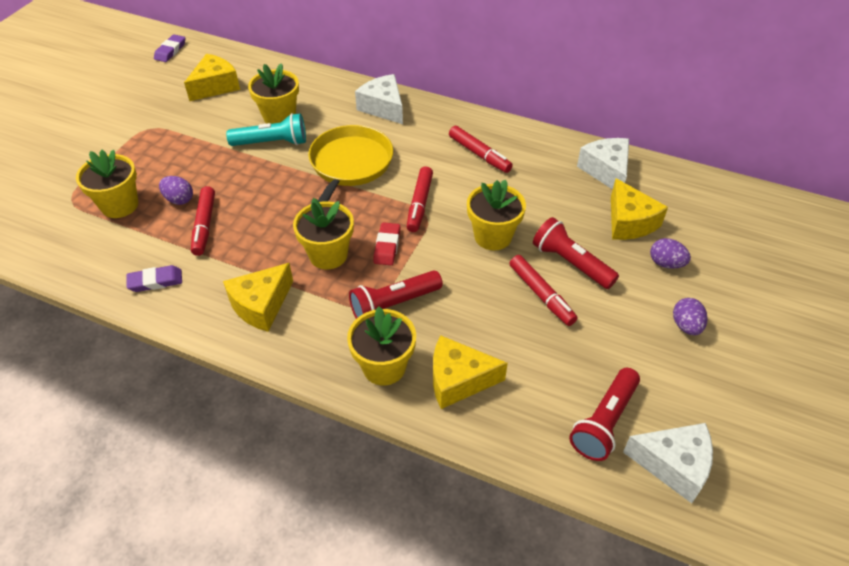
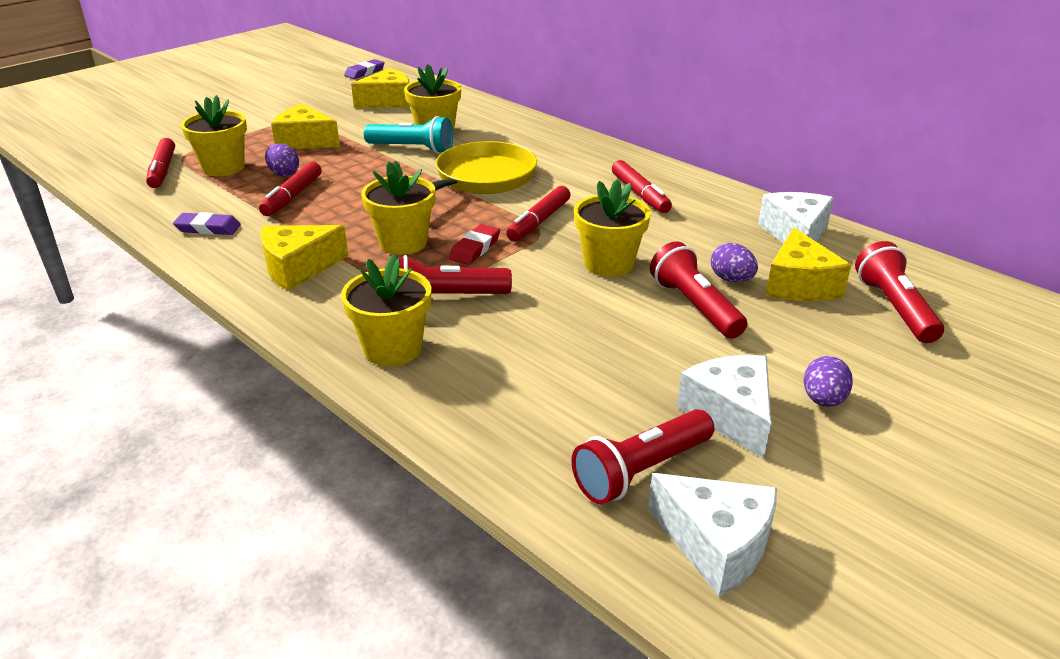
camera: 20 degrees right, 15 degrees down
white cheese [355,74,403,124] -> white cheese moved to [677,355,771,459]
yellow cheese [433,336,508,409] -> yellow cheese moved to [271,104,340,149]
red marker [509,255,578,326] -> red marker moved to [146,138,175,188]
purple egg [650,238,691,269] -> purple egg moved to [711,243,758,282]
none -> red flashlight [855,241,944,343]

